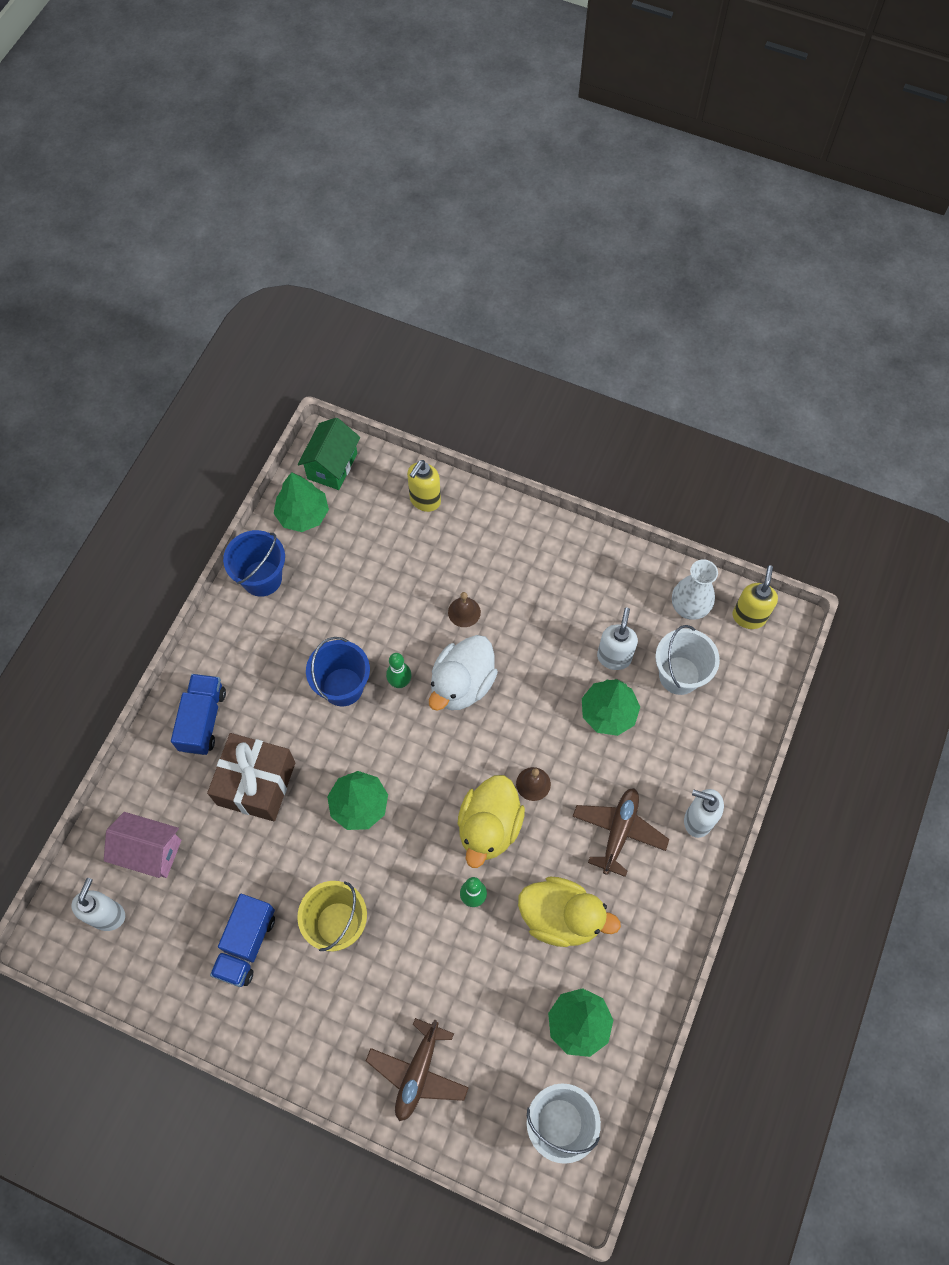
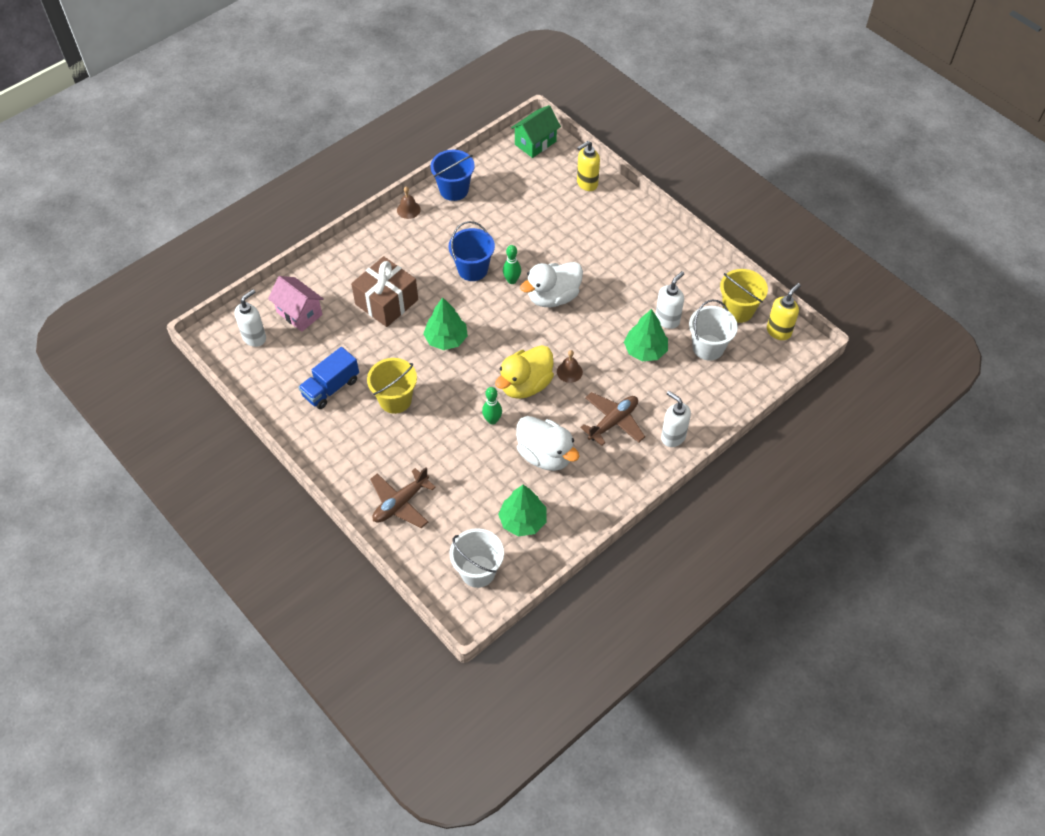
camera: 25 degrees right, 10 degrees down
blue truck [171,674,226,755] -> none
green tree [274,472,329,532] -> none
brown bell [448,592,481,627] -> brown bell moved to [397,187,421,219]
yellow duck [518,877,621,947] -> white duck [516,416,580,471]
white vase [672,559,718,620] -> yellow bucket [720,269,768,323]

